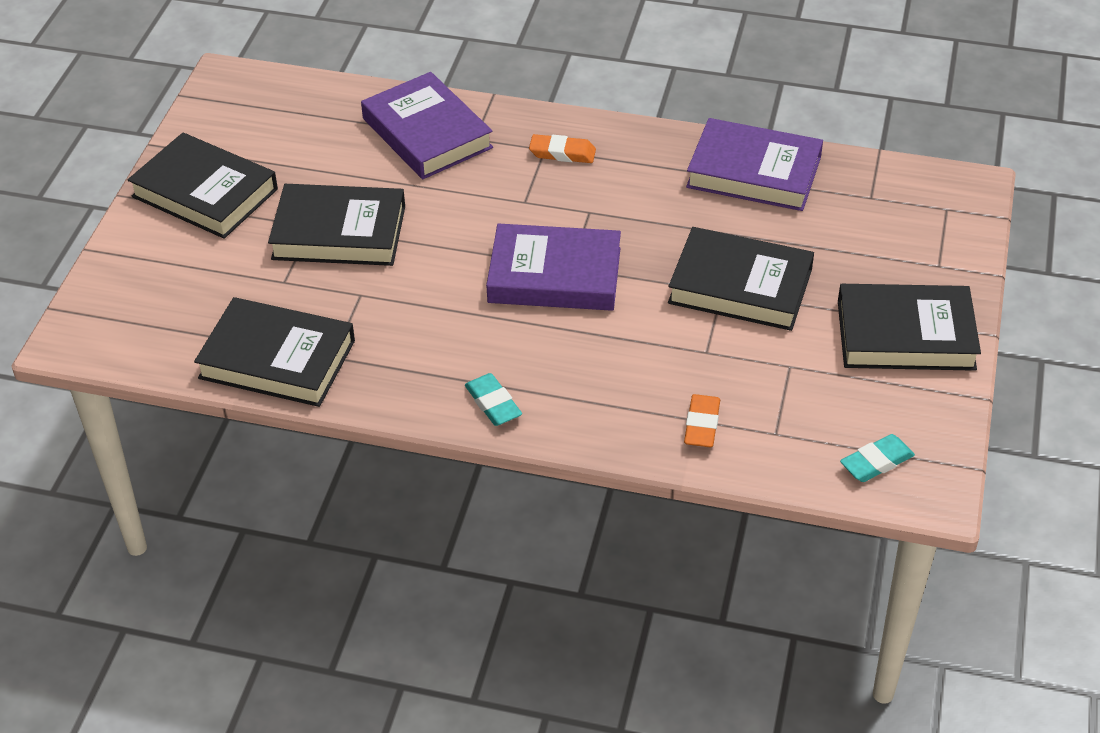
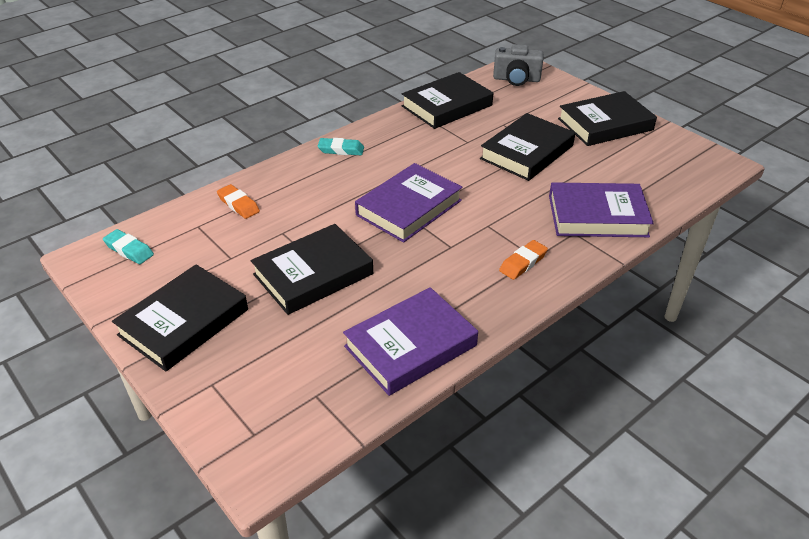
camera: 125 degrees right, 5 degrees down
turquoise eraser [840,434,915,482] -> turquoise eraser turned 60 degrees counterclockwise [103,229,154,264]
none -> grey camera [493,44,543,86]

